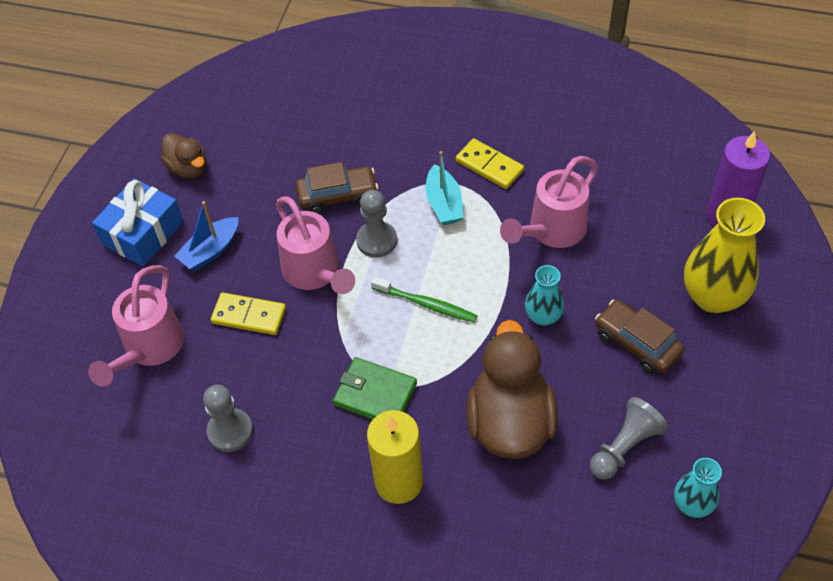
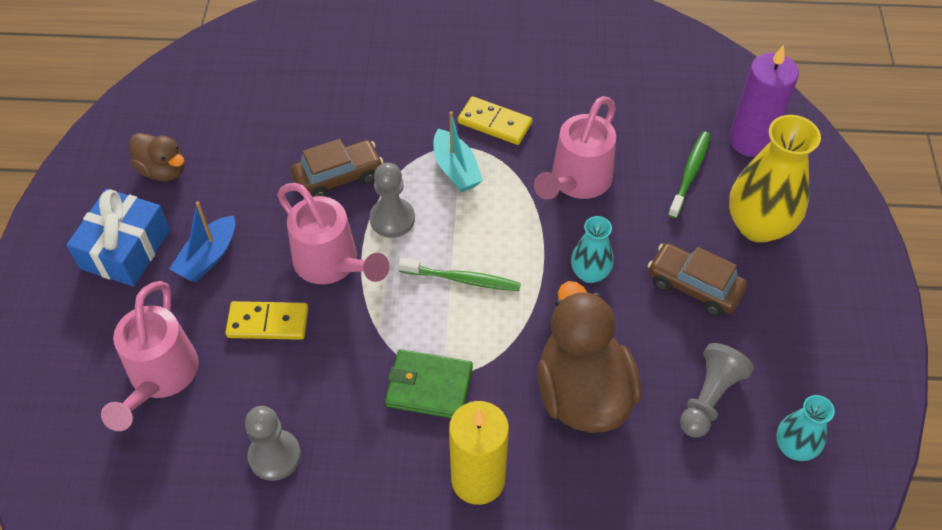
camera: 15 degrees left, 0 degrees up
none -> green toothbrush [668,132,710,219]

